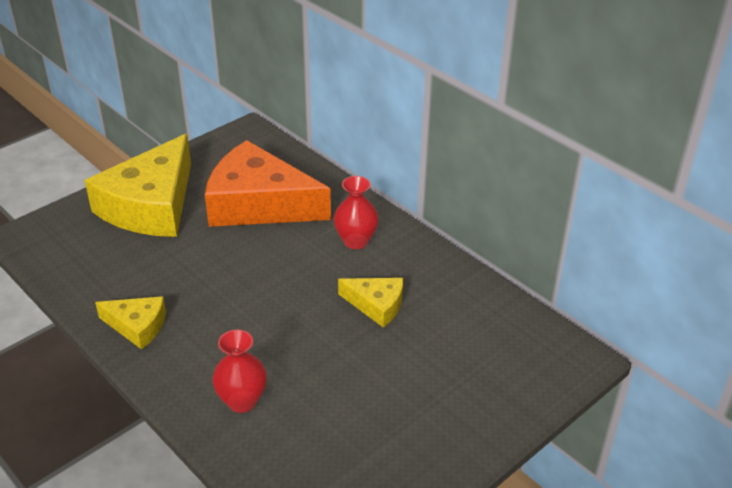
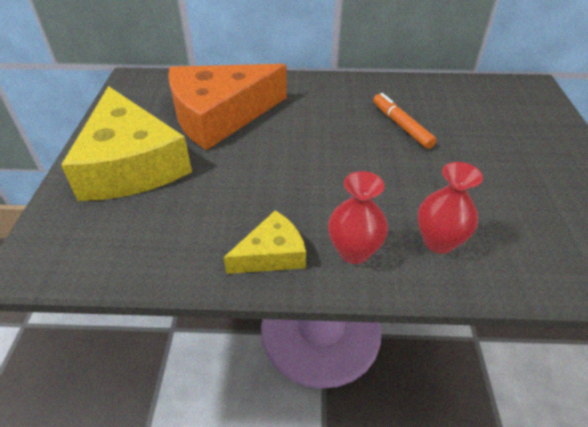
camera: 45 degrees left, 5 degrees up
red vase [334,176,379,249] -> red vase moved to [328,171,388,264]
yellow cheese [338,278,403,328] -> orange marker [373,93,437,149]

